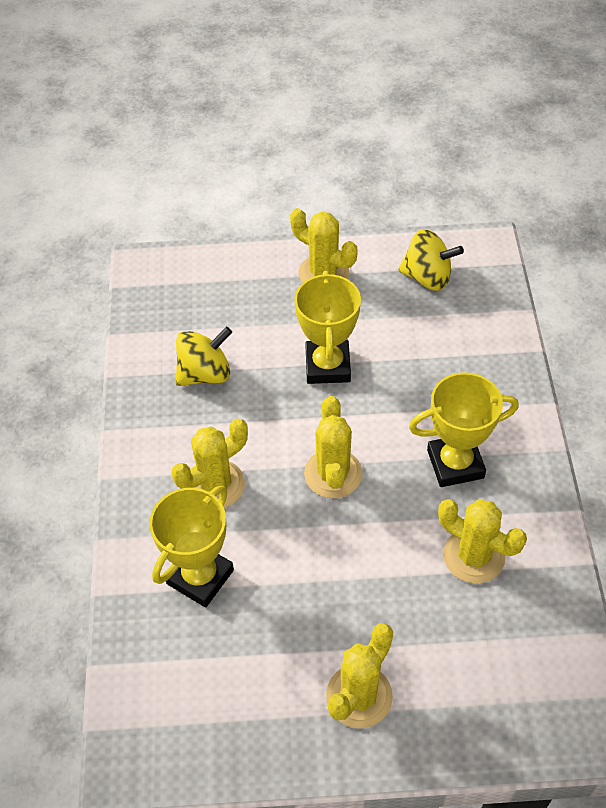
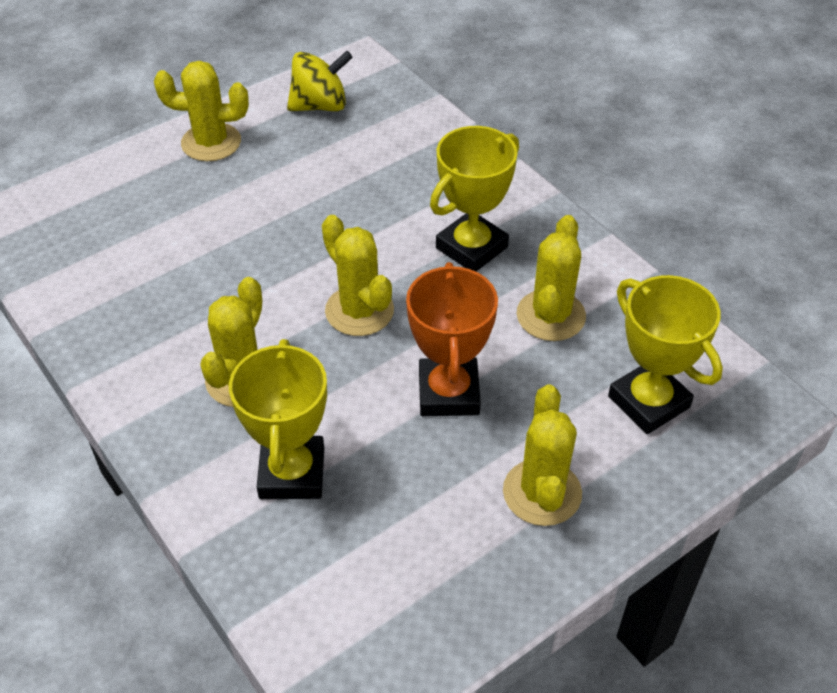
camera: 35 degrees left, 5 degrees down
yellow spinning top [176,327,232,386] -> none
yellow trophy [294,271,361,384] -> yellow trophy moved to [608,275,723,434]
yellow cactus [438,499,527,584] -> yellow cactus turned 75 degrees counterclockwise [517,215,586,341]
none -> orange trophy [406,262,498,416]

